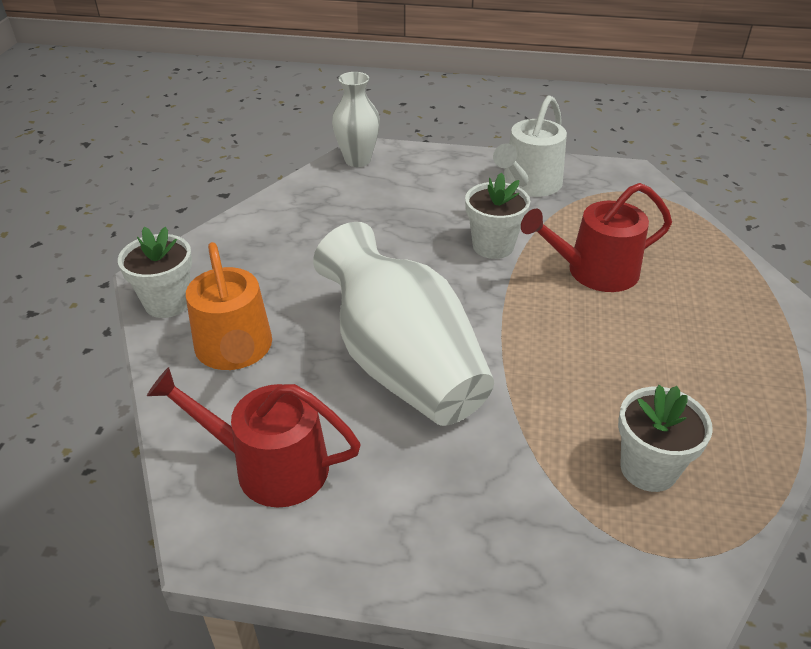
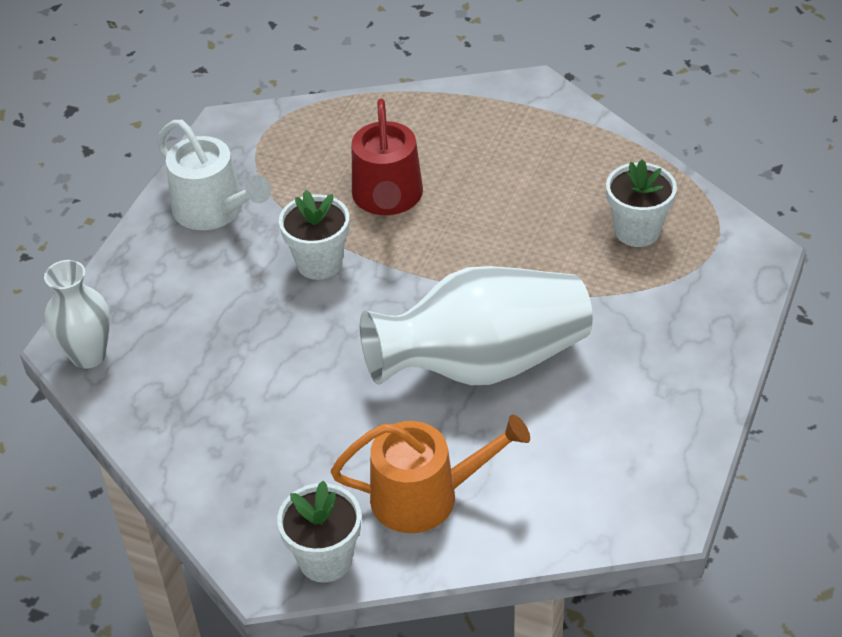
camera: 75 degrees left, 5 degrees up
red watering can [147,367,361,508] -> none

